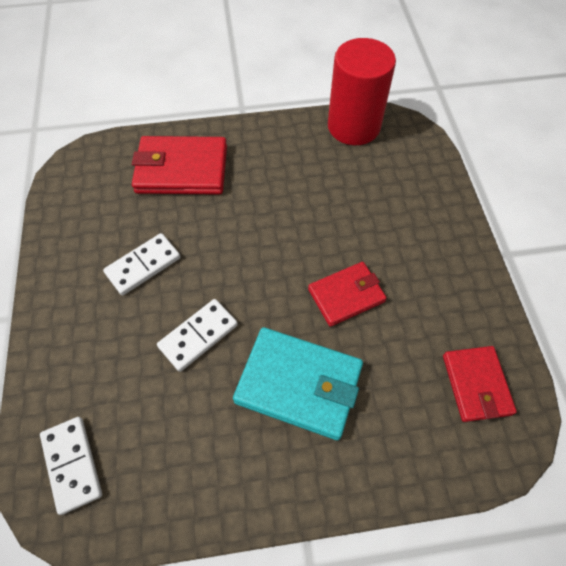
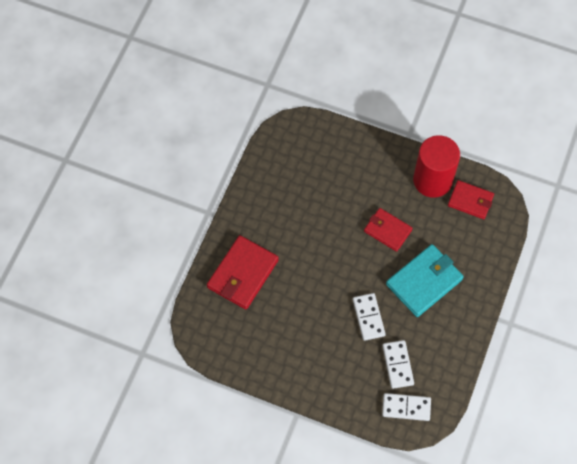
camera: 60 degrees left, 5 degrees up
white domino [103,233,180,296] -> white domino moved to [383,340,414,389]
red wallet [308,262,386,327] -> red wallet turned 60 degrees counterclockwise [364,208,413,252]
red cylinder [328,38,396,145] -> red cylinder moved to [413,135,460,198]

